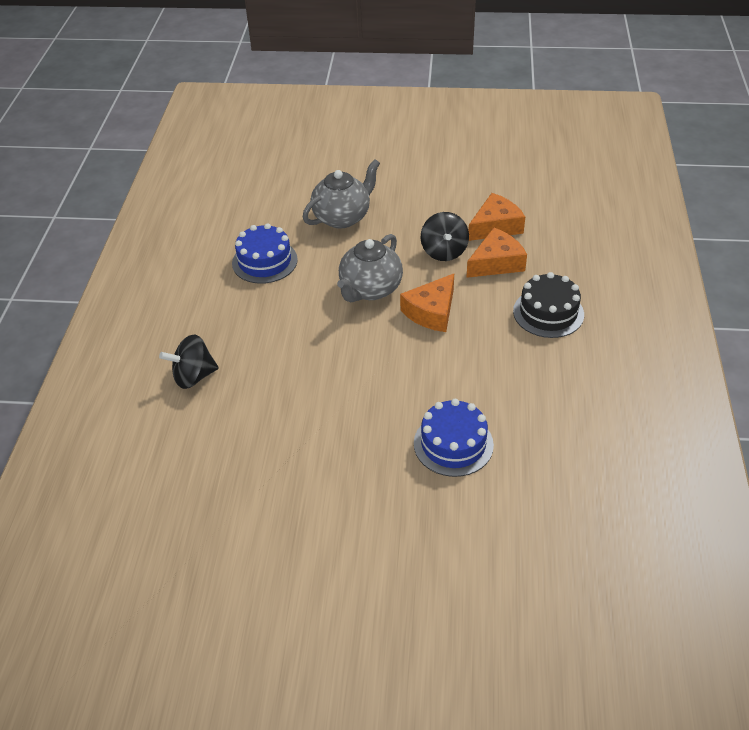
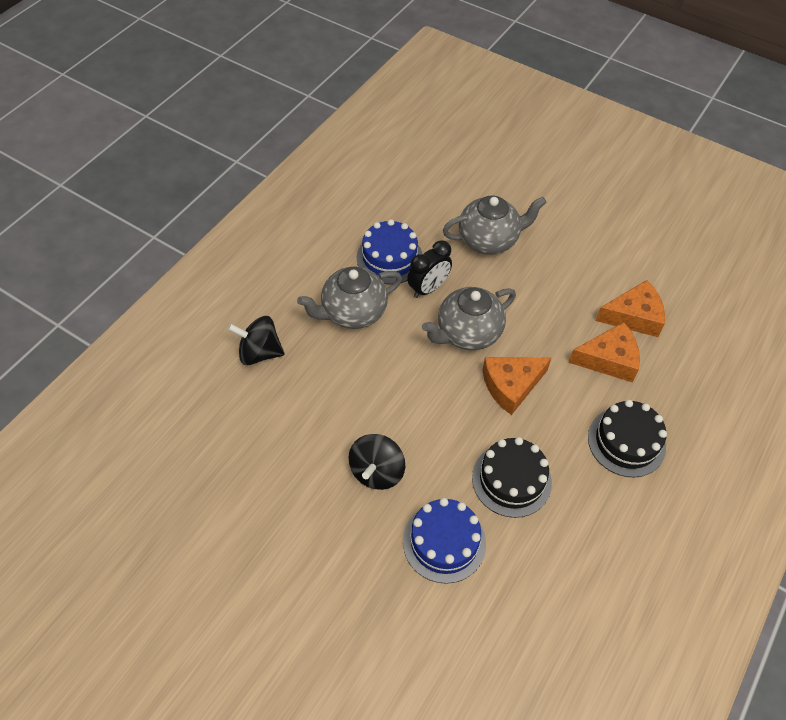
camera: 25 degrees right, 10 degrees up
black spinning top [421,212,469,261] -> black spinning top moved to [348,434,405,490]
none -> grey teapot [297,266,402,329]
none -> black clock [407,241,452,298]
none -> black cake [472,437,552,518]

